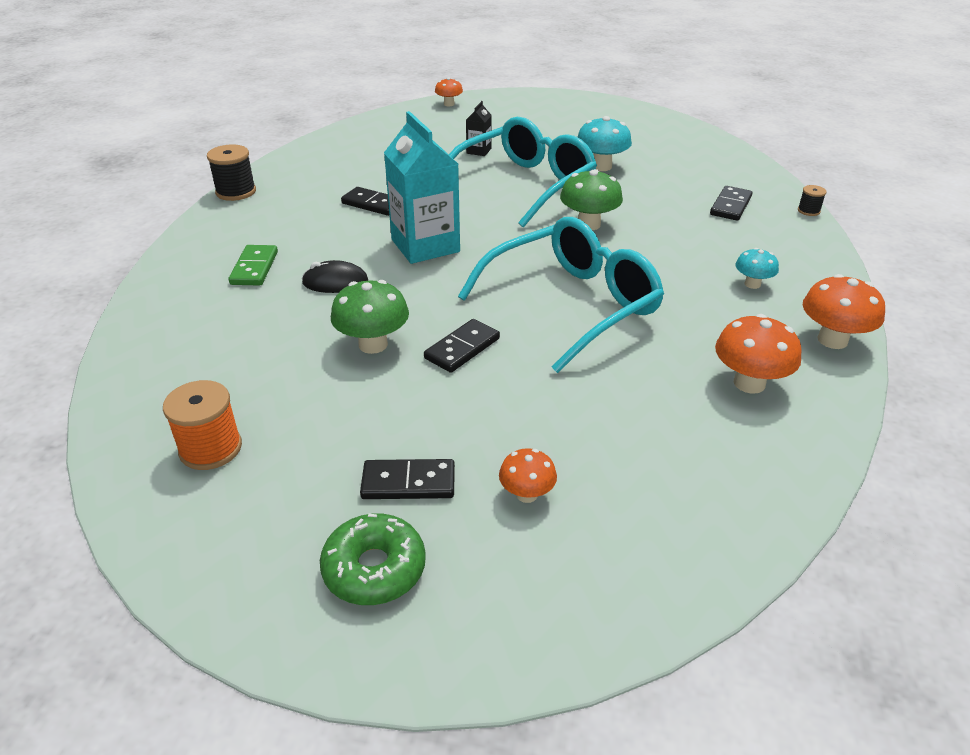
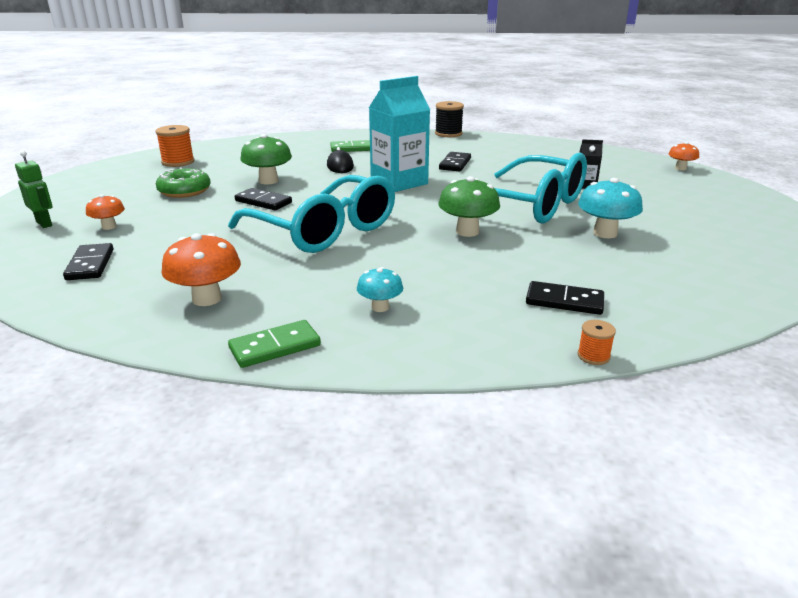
camera: 80 degrees right, 10 degrees down
green donut [320,514,426,605] -> green donut moved to [156,167,211,198]
black domino [360,459,455,499] -> black domino moved to [63,243,114,280]
black spool [798,185,827,216] -> orange spool [577,320,616,365]
orange mushroom [803,274,885,349] -> green domino [228,320,321,368]
none -> green robot [15,151,53,228]

